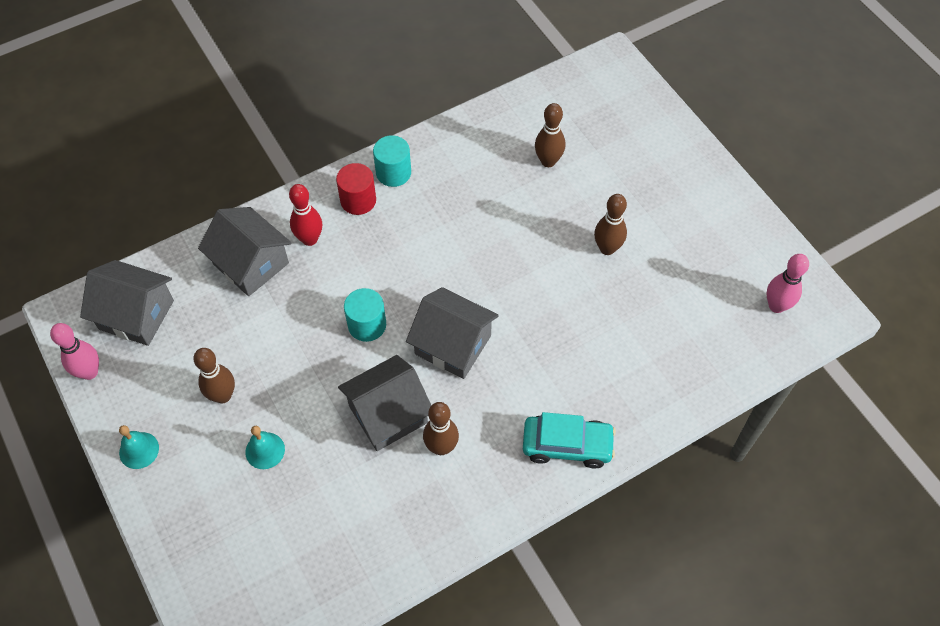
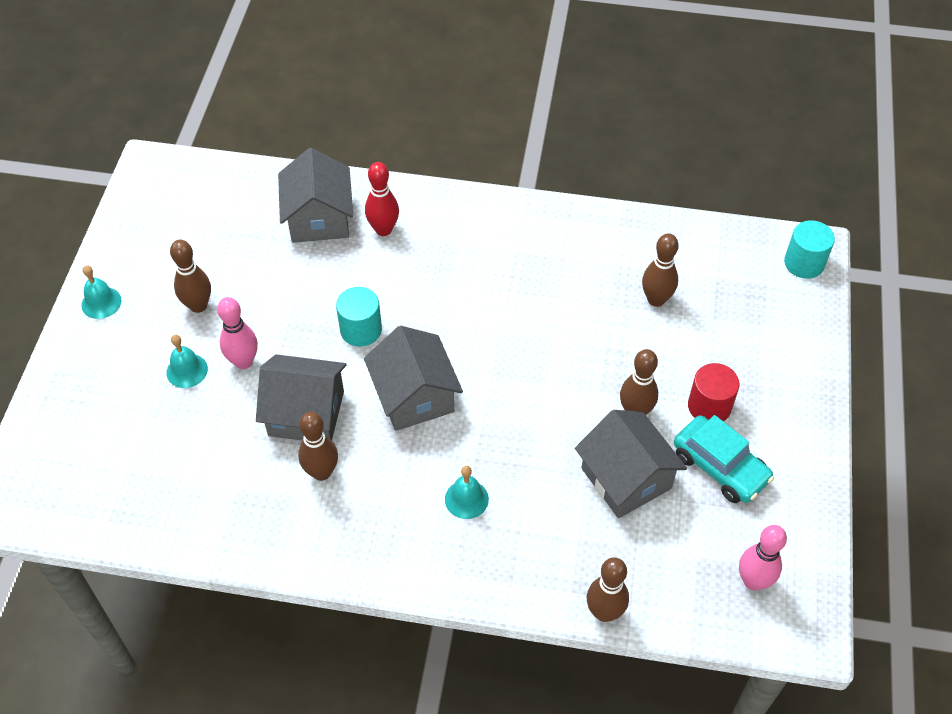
camera: 40 degrees right, 5 degrees down
pink bowling pin [50,323,99,380] -> pink bowling pin moved to [217,297,258,369]
grey house [80,260,174,346] -> grey house moved to [575,410,687,518]
red cylinder [336,163,376,215] -> red cylinder moved to [688,363,739,421]
turquoise cylinder [373,135,411,187] -> turquoise cylinder moved to [784,220,835,279]
turquoise car [523,412,616,469] -> turquoise car moved to [674,415,774,503]
none -> turquoise bell [445,466,489,519]
none -> brown bowling pin [587,557,629,622]

